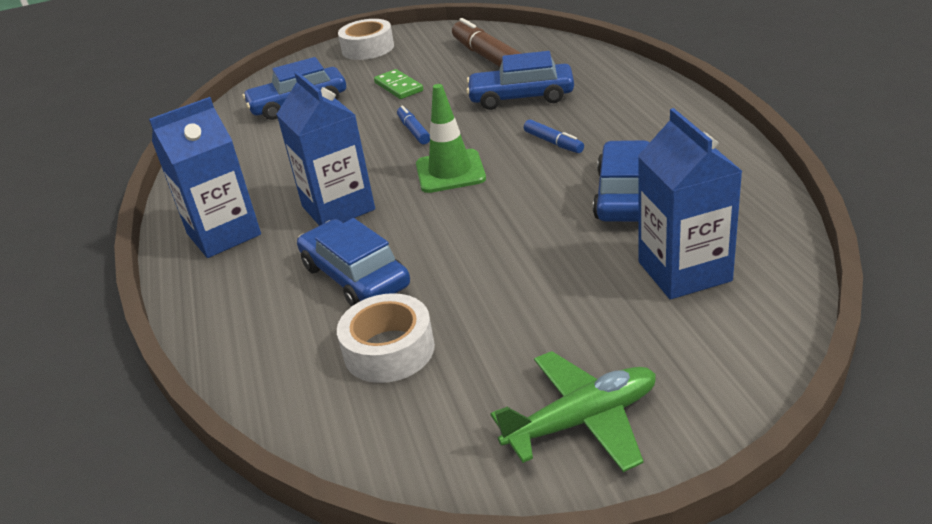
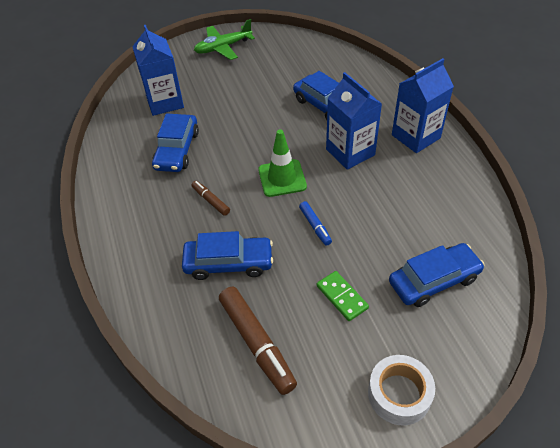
camera: 175 degrees right, 15 degrees up
white tape [337,293,435,383] -> none
blue marker [524,120,584,153] -> brown marker [192,181,230,216]

